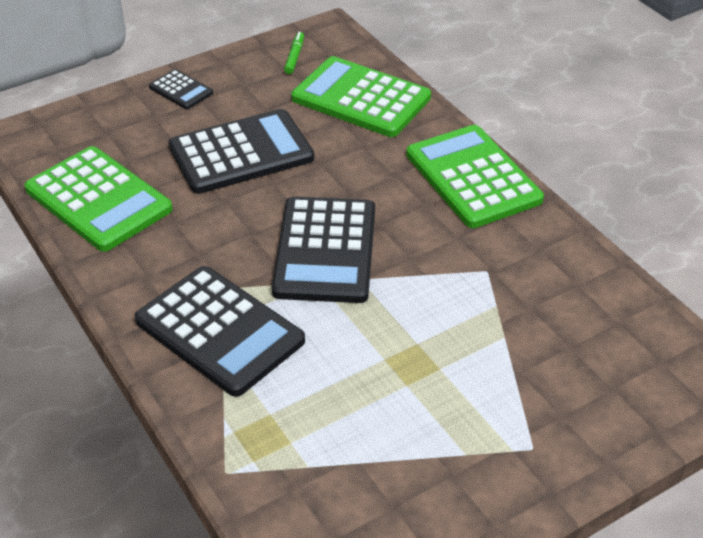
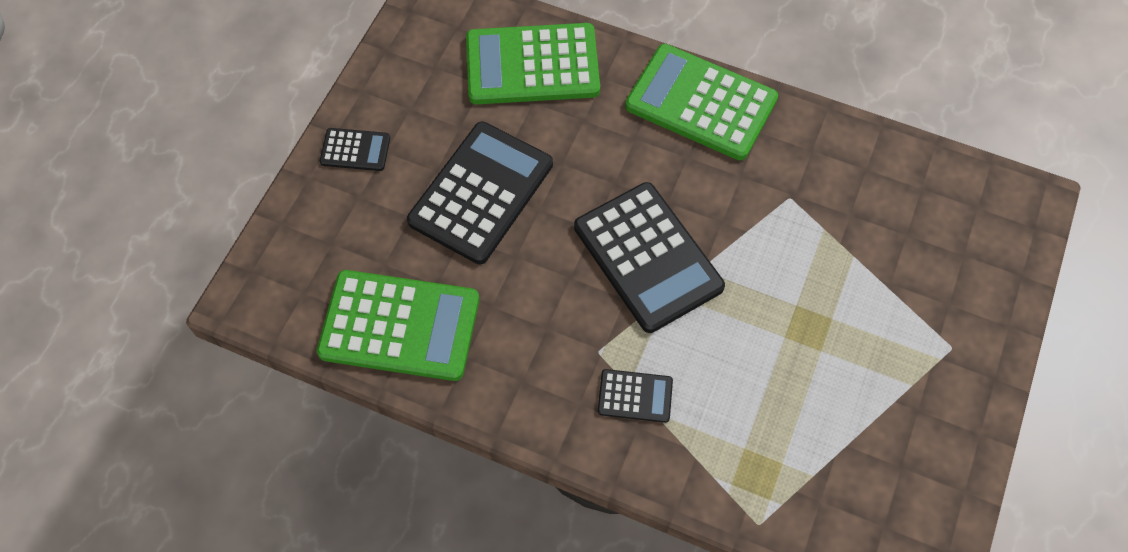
camera: 35 degrees left, 20 degrees up
black calculator [135,266,305,397] -> black calculator [598,369,673,423], size x0.48
green marker [284,32,304,74] -> none

